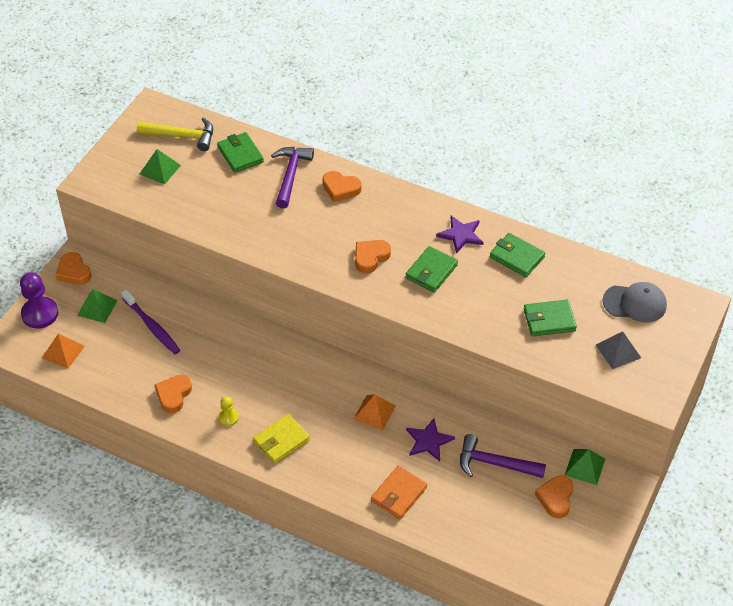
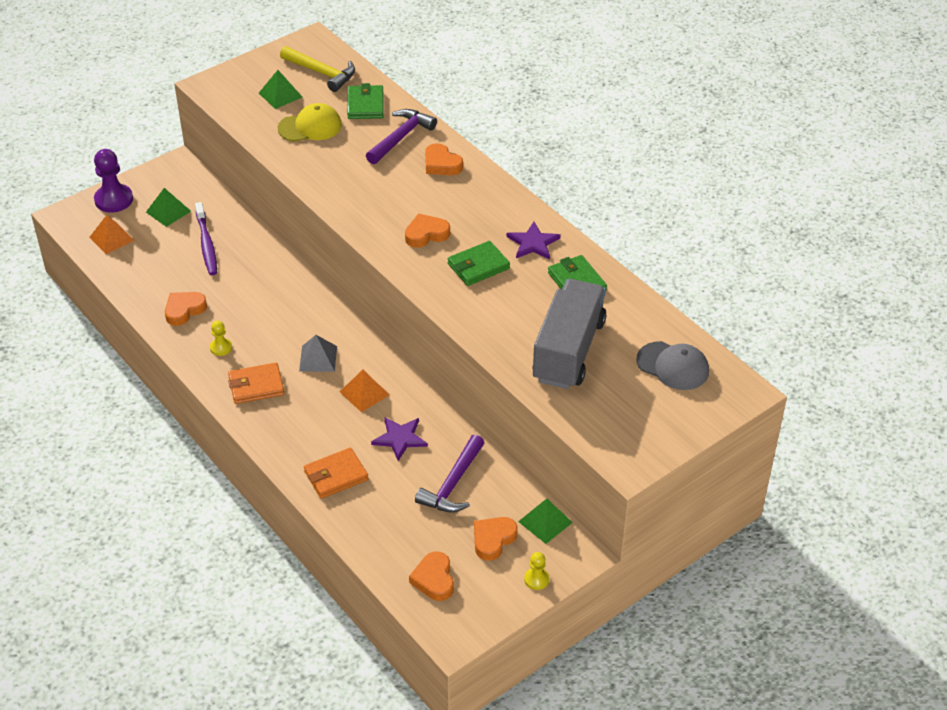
camera: 25 degrees right, 5 degrees down
orange heart [56,252,91,285] -> orange heart moved to [409,552,454,601]
yellow wallet [253,414,310,464] -> orange wallet [228,363,284,404]
purple hammer [460,434,546,478] -> purple hammer turned 105 degrees counterclockwise [415,435,484,512]
green wallet [524,300,577,336] -> grey truck [532,279,606,389]
grey pyramid [596,331,641,369] -> grey pyramid moved to [299,335,337,372]
none -> yellow cap [278,103,342,142]
none -> yellow pawn [524,552,549,590]

